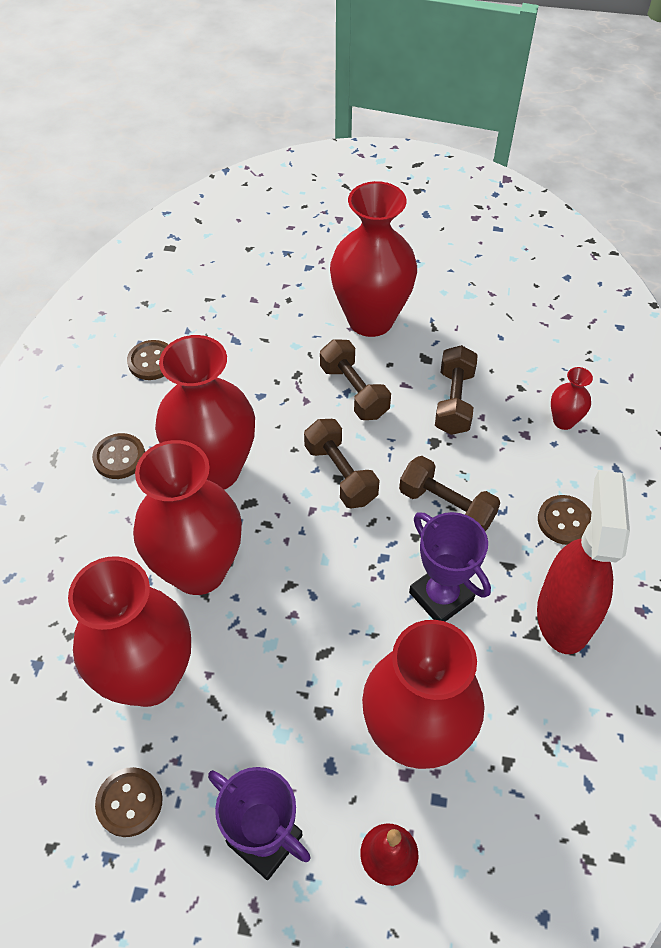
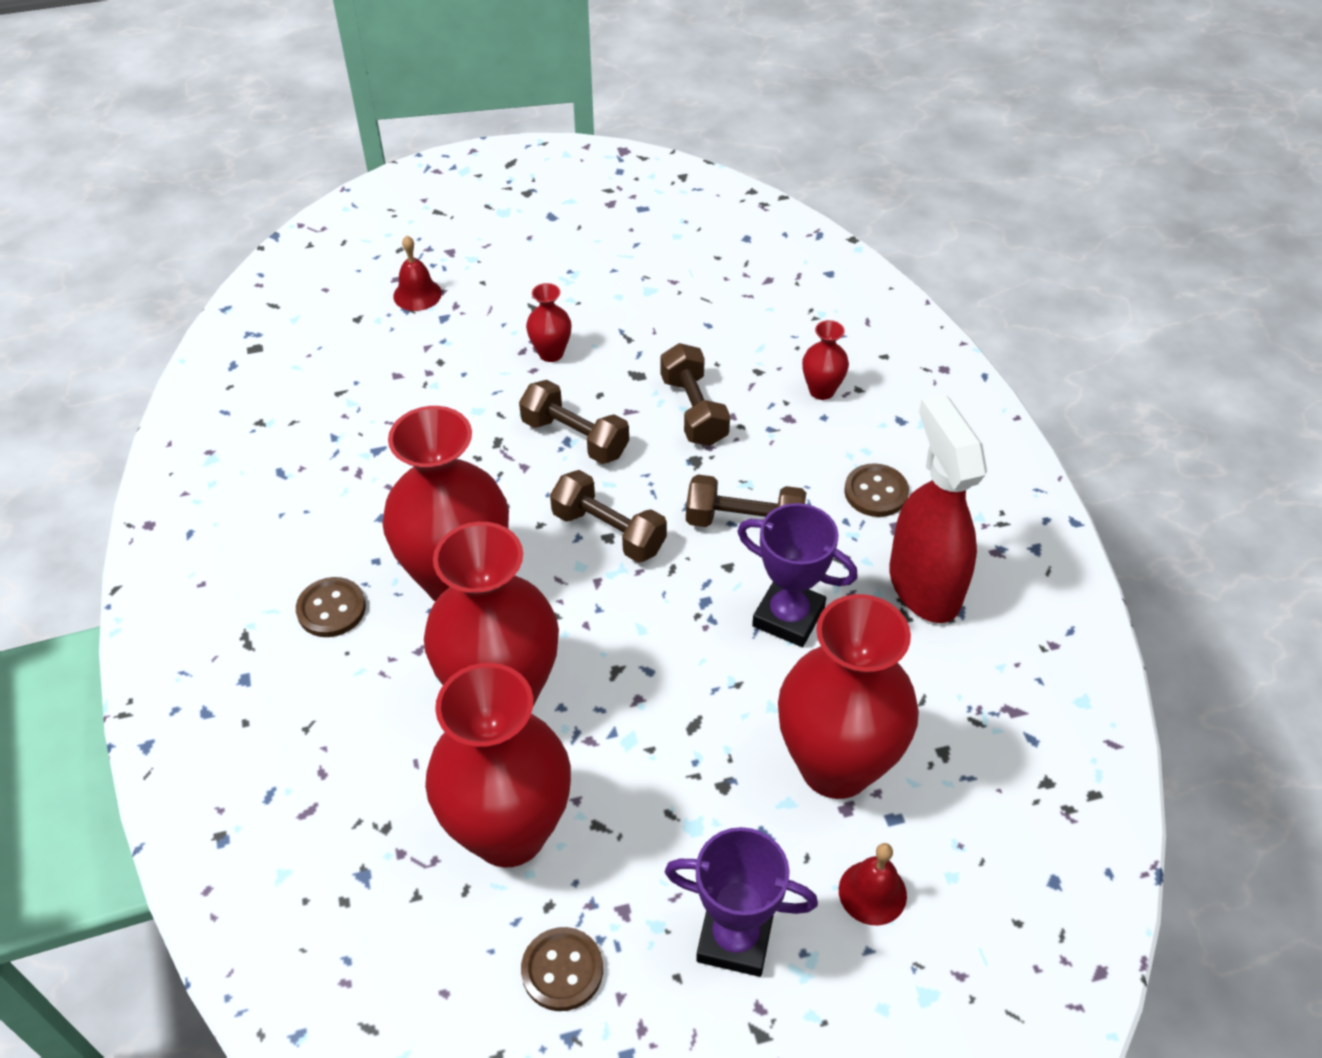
camera: 25 degrees left, 5 degrees down
brown button [127,340,169,380] -> none
red vase [330,181,417,337] -> red vase [526,283,572,362], size x0.43
none -> red bell [393,236,442,311]

